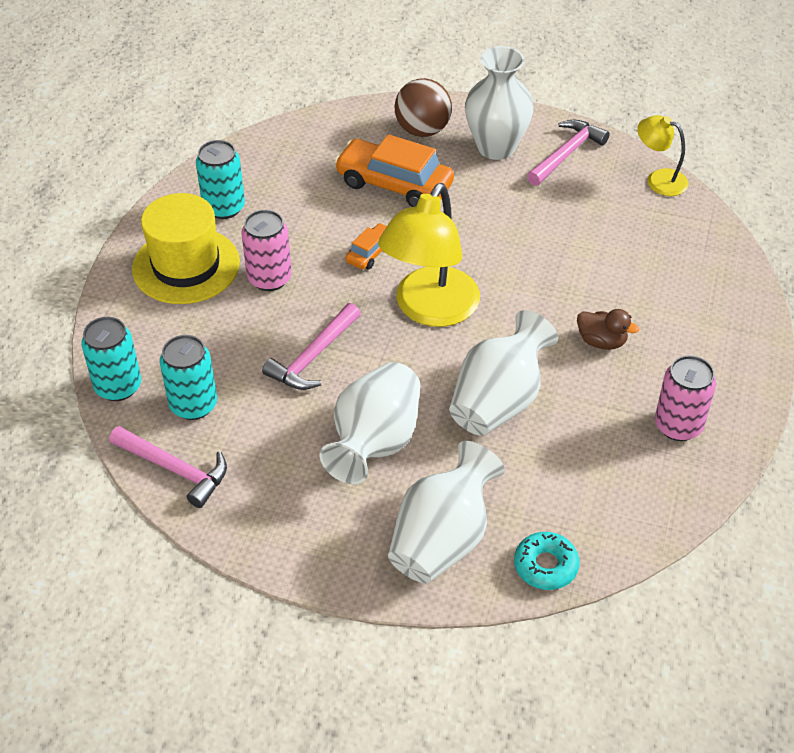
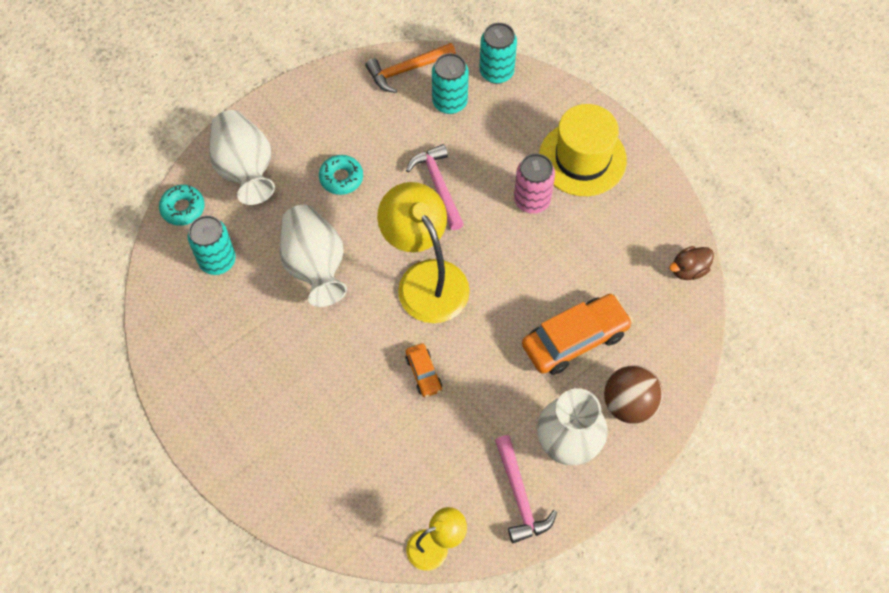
camera: 125 degrees right, 15 degrees up
pink hammer [109,426,227,508] -> orange hammer [365,43,456,93]
turquoise can [196,140,245,219] -> turquoise can moved to [188,215,236,275]
white vase [320,362,420,484] -> turquoise donut [319,155,363,195]
orange car [346,223,387,270] -> orange car moved to [406,343,442,397]
brown duck [577,309,639,350] -> brown duck moved to [669,246,714,280]
pink can [655,355,716,441] -> none

